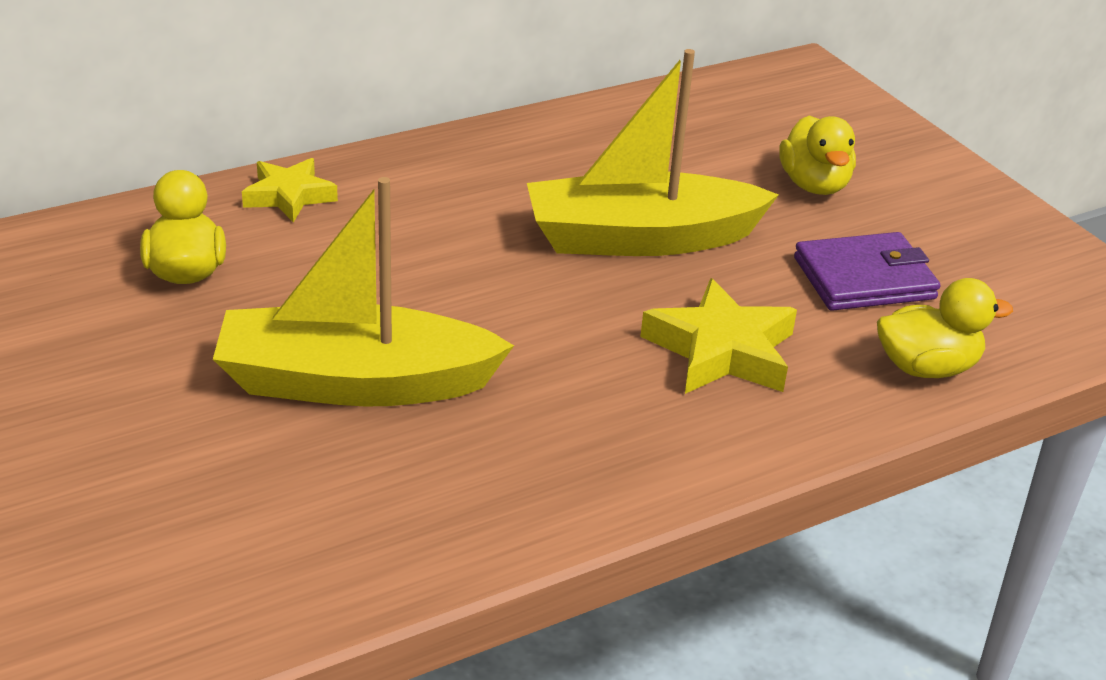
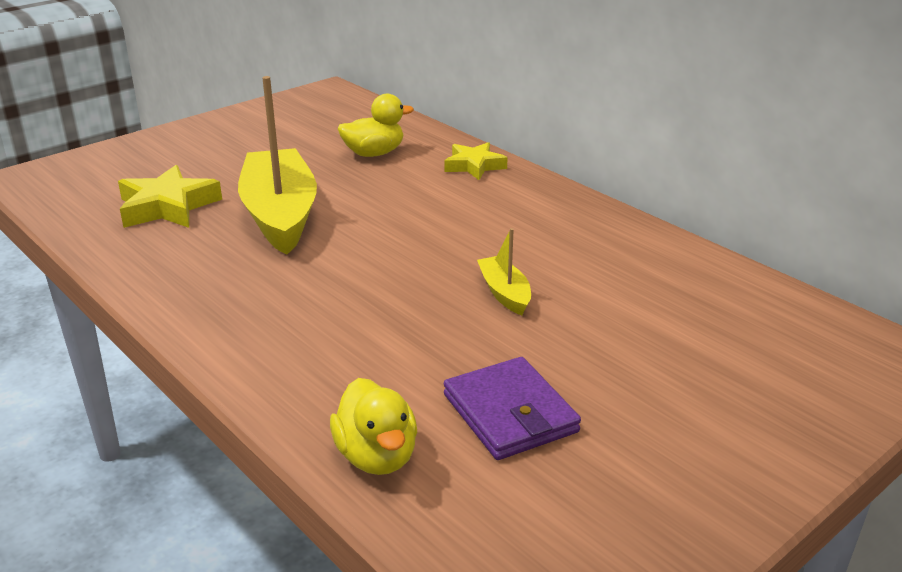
camera: 80 degrees right, 5 degrees down
yellow boat [527,49,779,256] -> yellow boat [477,228,531,315], size x0.46
yellow star [640,278,797,394] -> yellow star moved to [118,165,222,228]
yellow duck [779,115,856,195] -> none

